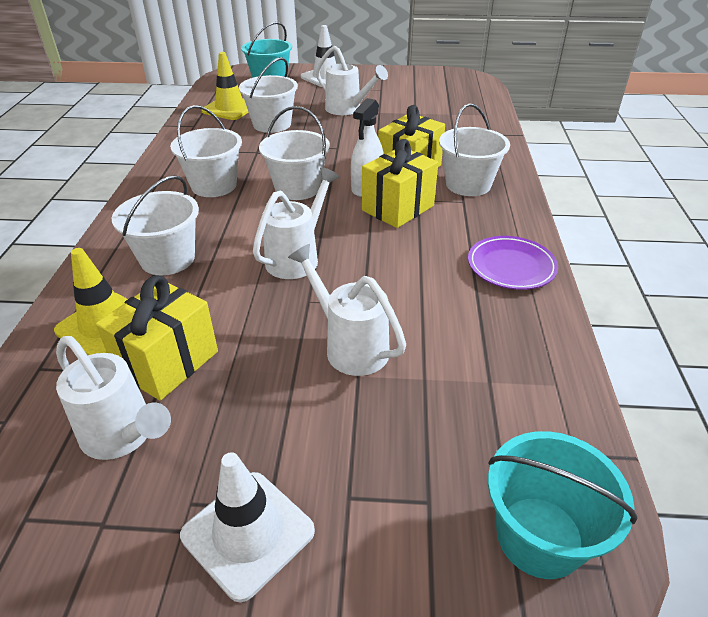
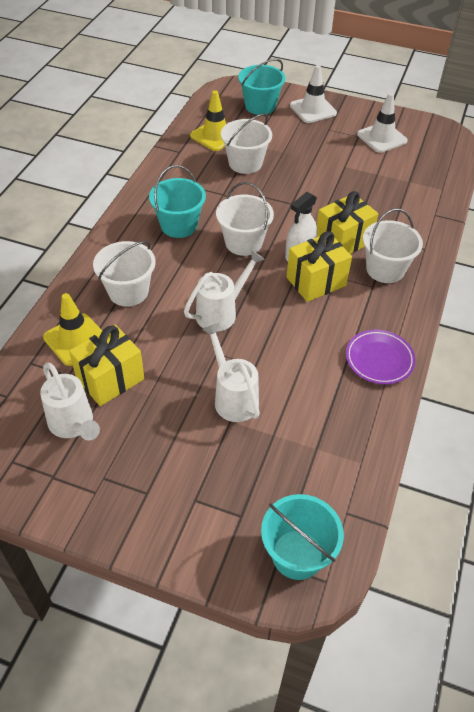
camera: 15 degrees right, 10 degrees up
white bucket [170,105,242,197] -> turquoise bucket [149,165,206,238]
white traffic cone [180,452,315,602] -> white traffic cone moved to [357,93,408,153]
white watering can [316,46,388,115] -> none

